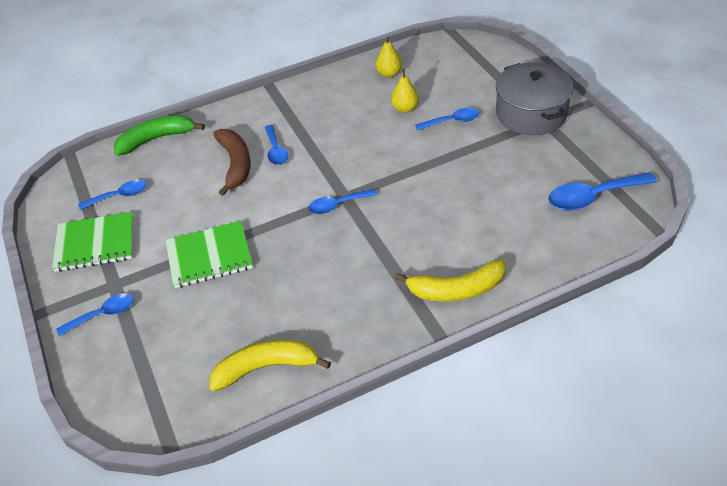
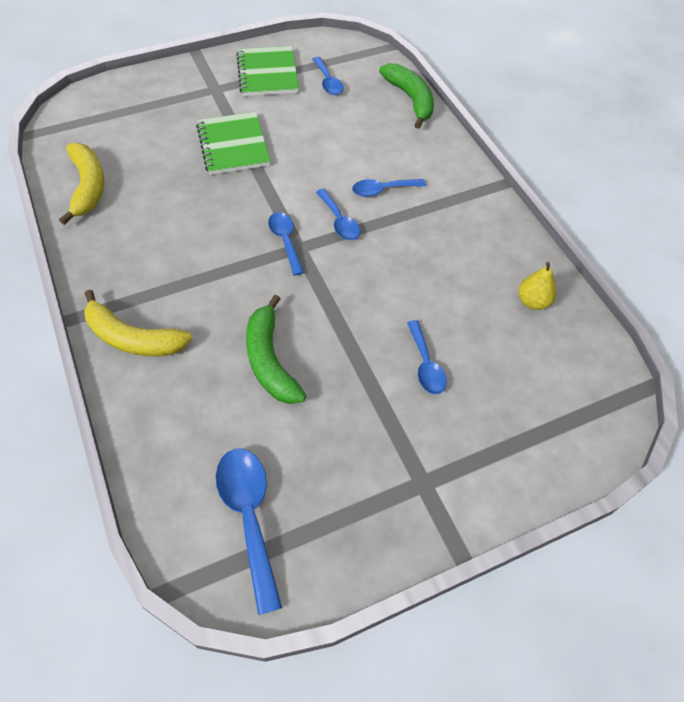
camera: 85 degrees right, 10 degrees up
blue spoon [56,293,134,336] -> blue spoon moved to [316,189,360,240]
brown banana [213,129,251,196] -> none
yellow pear [391,69,419,113] -> none
yellow banana [395,259,506,302] -> yellow banana turned 60 degrees counterclockwise [84,290,192,356]
grey pot [496,63,574,135] -> none
none -> green banana [246,295,306,404]

